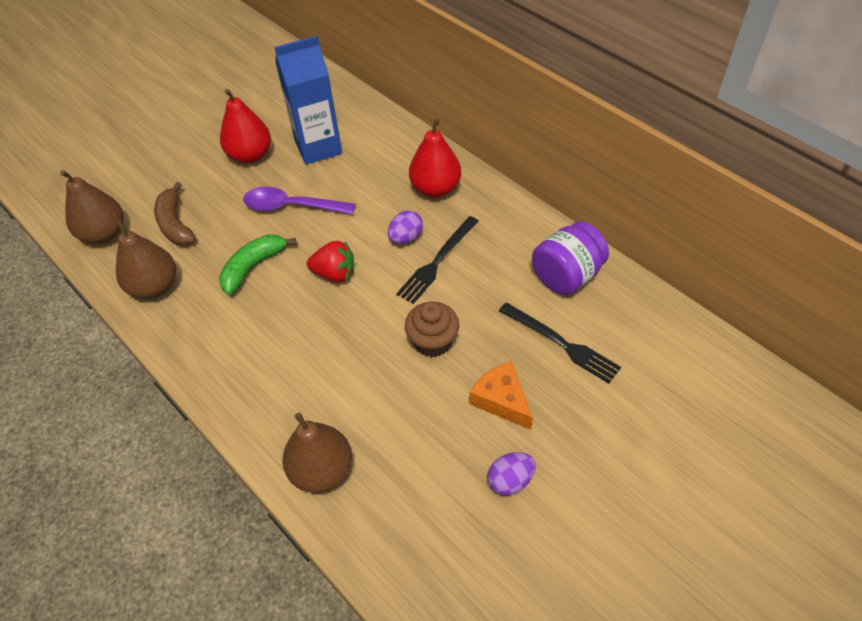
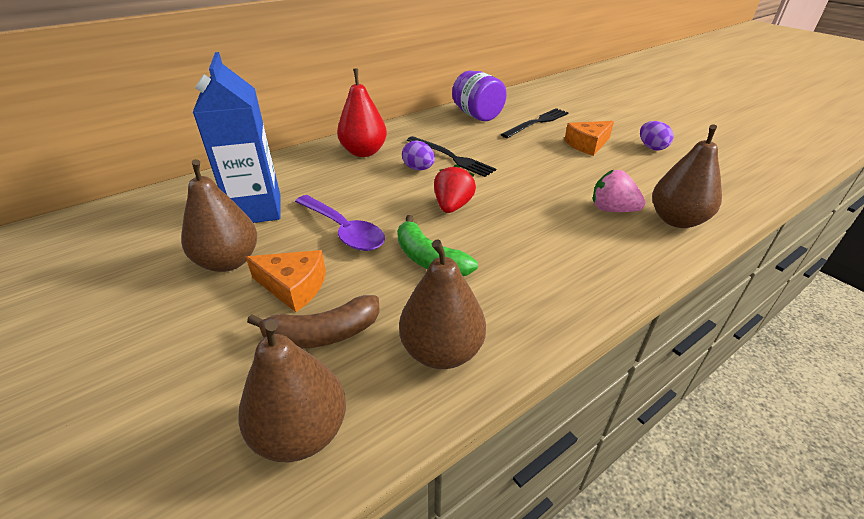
camera: 85 degrees left, 15 degrees down
red pear [220,89,271,164] -> brown pear [181,159,257,272]
purple spoon [243,187,355,214] -> purple spoon turned 60 degrees counterclockwise [295,195,385,251]
brown cupcake [405,302,459,357] -> none
none -> orange cheese [246,250,326,312]
none -> pink strawberry [593,170,646,212]

